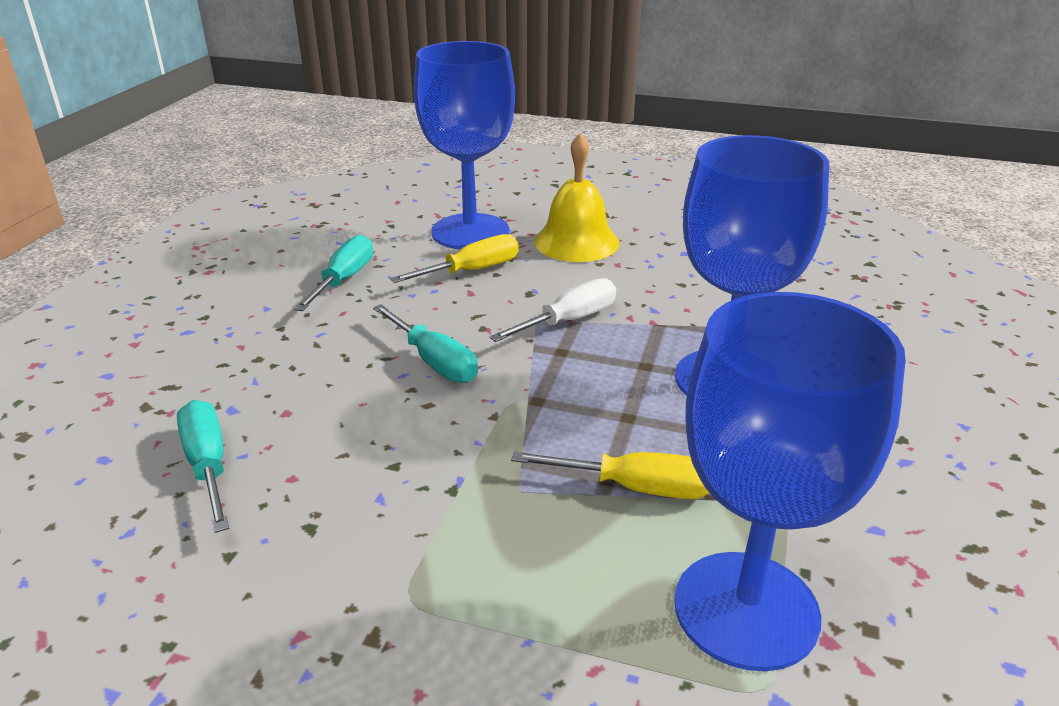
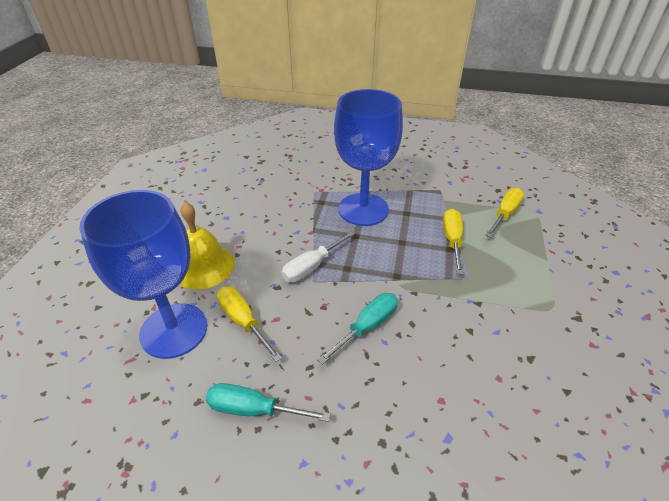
camera: 95 degrees left, 10 degrees up
turquoise screwdriver [177,400,229,533] -> none
white screwdriver [489,278,616,342] -> white screwdriver turned 90 degrees counterclockwise [282,230,356,282]
blue goblet [674,292,906,671] -> yellow screwdriver [486,188,524,237]

